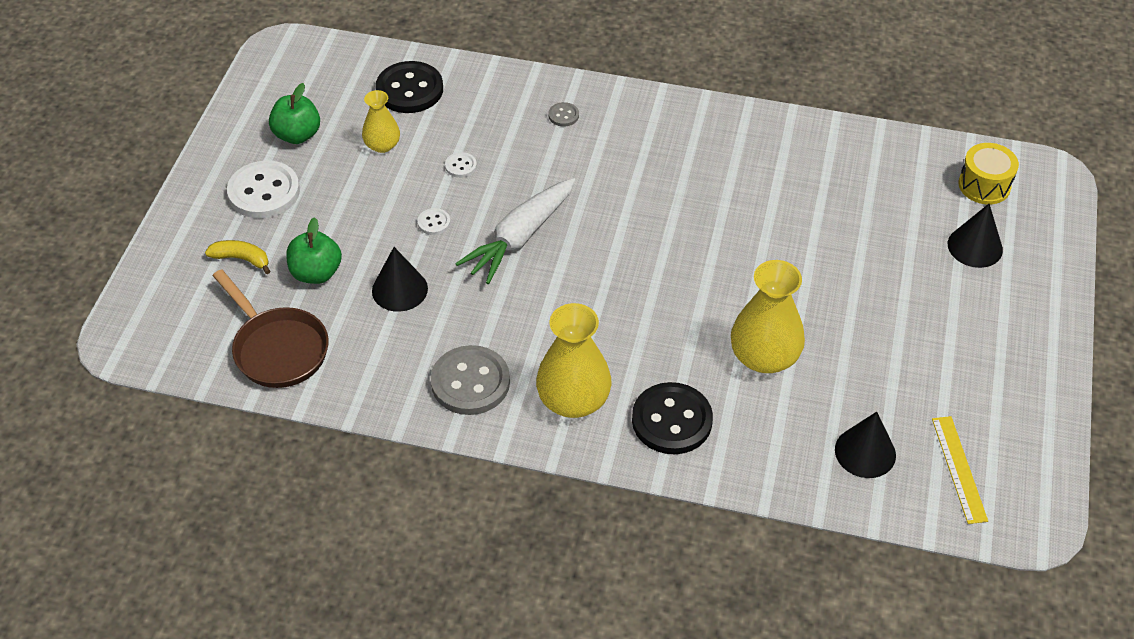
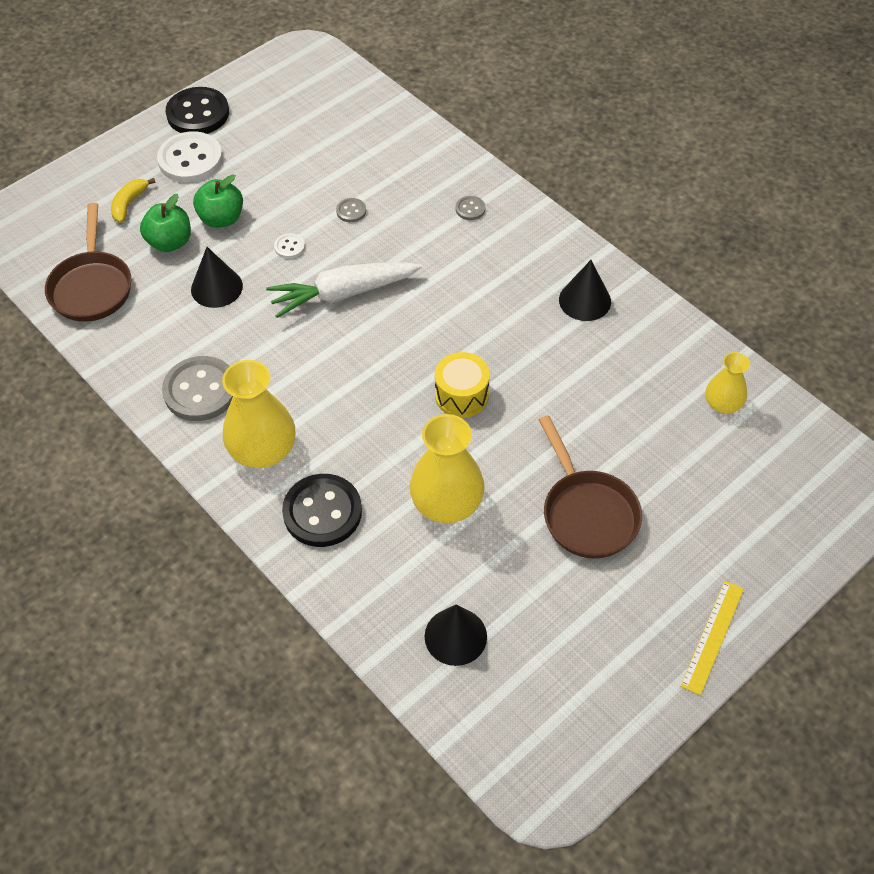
camera: 35 degrees right, 5 degrees up
yellow banana [205,240,270,274] -> yellow banana turned 120 degrees counterclockwise [111,178,156,223]
green apple [269,83,320,144] -> green apple moved to [193,174,243,228]
yellow vase [362,90,400,153] -> yellow vase moved to [706,352,750,413]
black button [376,61,443,113] -> black button moved to [166,87,229,134]
white button [445,152,477,178] -> grey button [336,198,366,222]
yellow ruler [932,416,988,524] -> yellow ruler moved to [680,581,744,696]
black cone [948,204,1003,268] -> black cone moved to [559,260,611,321]
yellow drum [958,143,1019,204] -> yellow drum moved to [435,352,490,418]
none -> brown pan [539,415,642,559]

